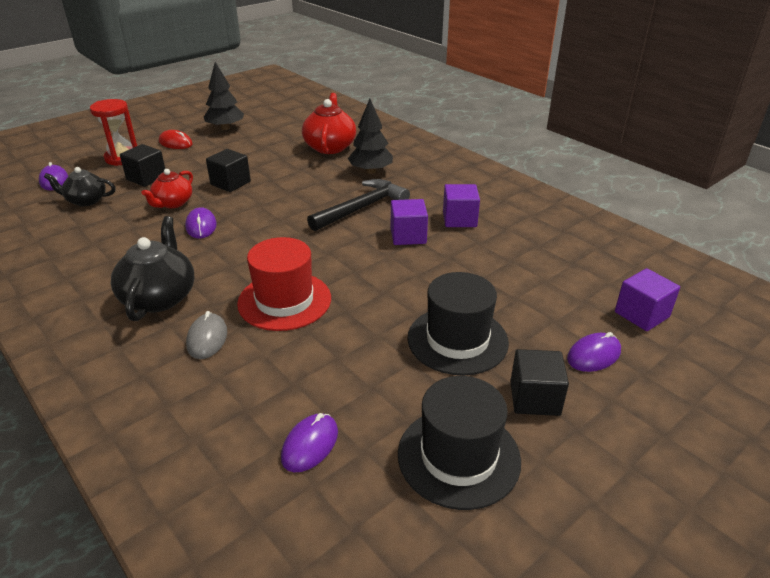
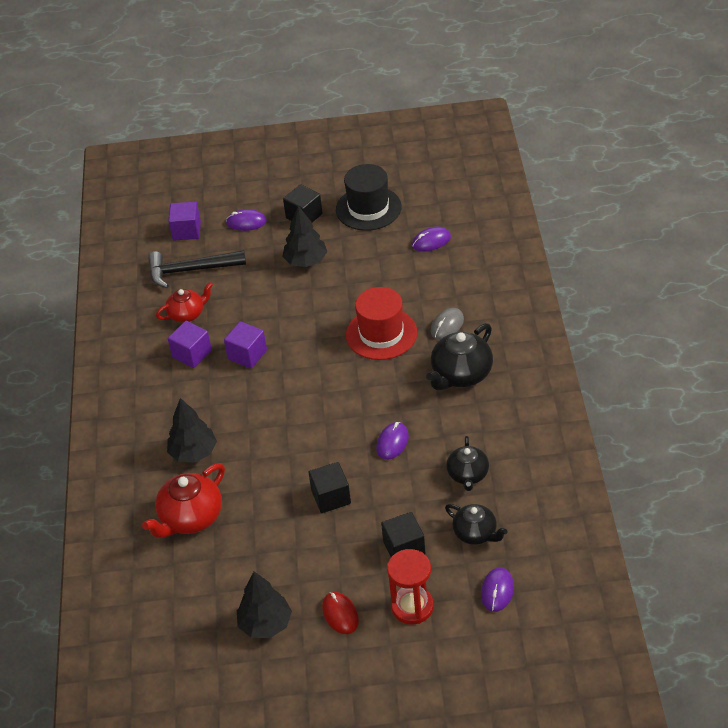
camera: 140 degrees left, 10 degrees up
red teapot [141,169,193,208] -> red teapot moved to [156,282,213,323]
black hammer [307,179,410,231] -> black hammer moved to [148,250,246,288]
black hat [407,272,509,376] -> black tree [282,205,327,267]
none -> black teapot [446,436,489,491]

